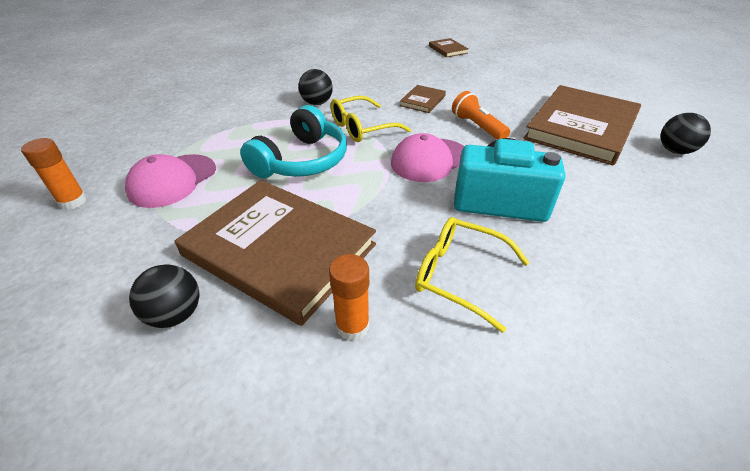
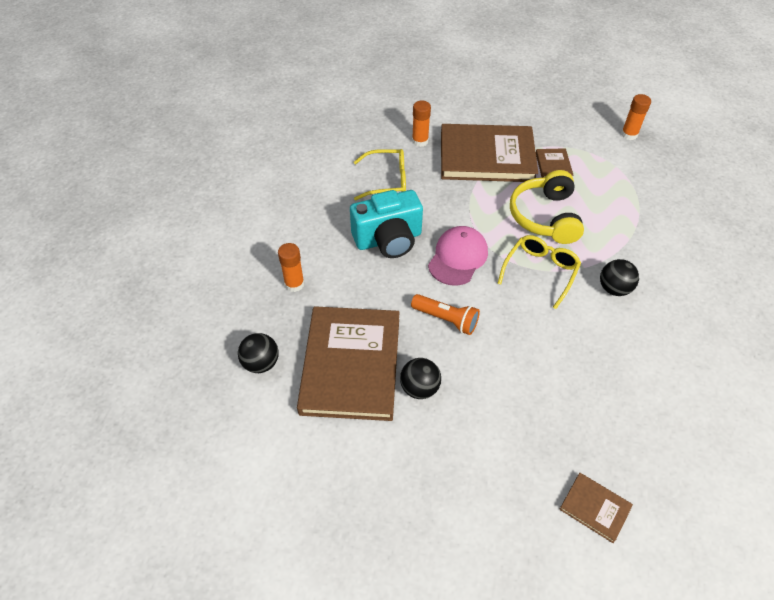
camera: 150 degrees right, 10 degrees up
pink cap [125,154,216,208] -> none
black ball [129,264,200,328] -> black ball moved to [400,358,441,399]
turquoise headphones [240,105,347,178] -> yellow headphones [510,170,584,244]
brown book [400,85,446,113] -> brown book moved to [536,148,573,178]
none -> orange glue stick [278,243,305,292]

